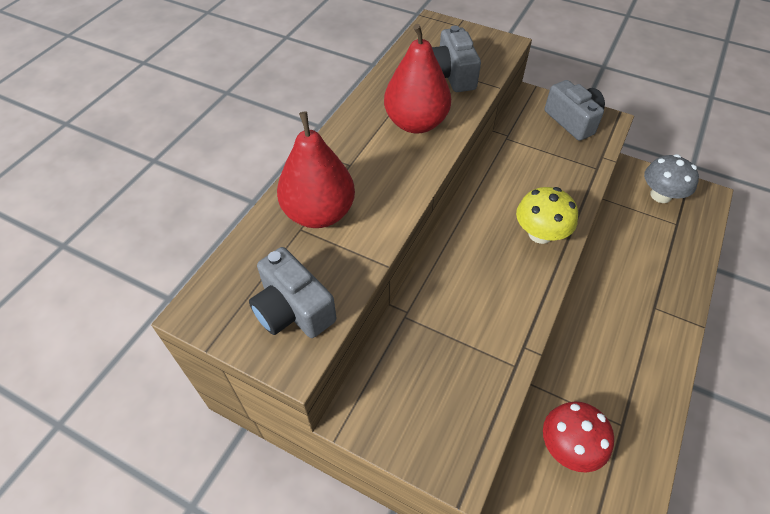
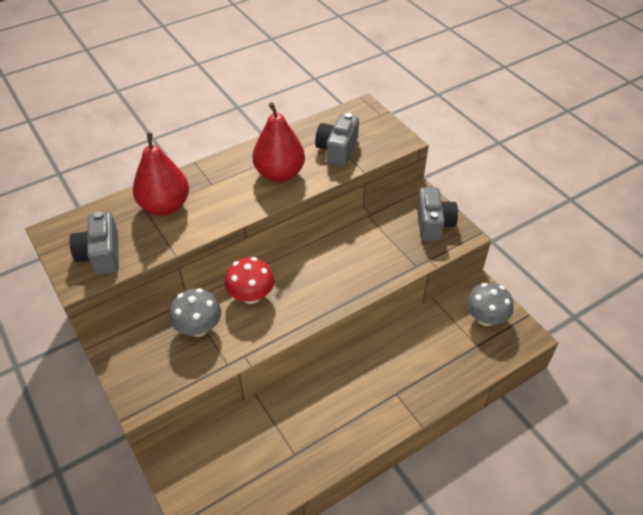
camera: 30 degrees right, 5 degrees down
yellow mushroom [516,187,578,244] -> none
red mushroom [543,402,614,472] -> red mushroom moved to [225,257,274,304]
none -> grey mushroom [169,288,221,337]

